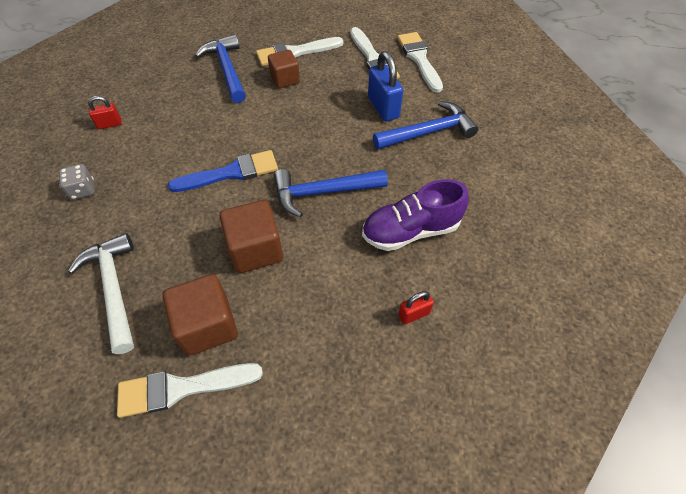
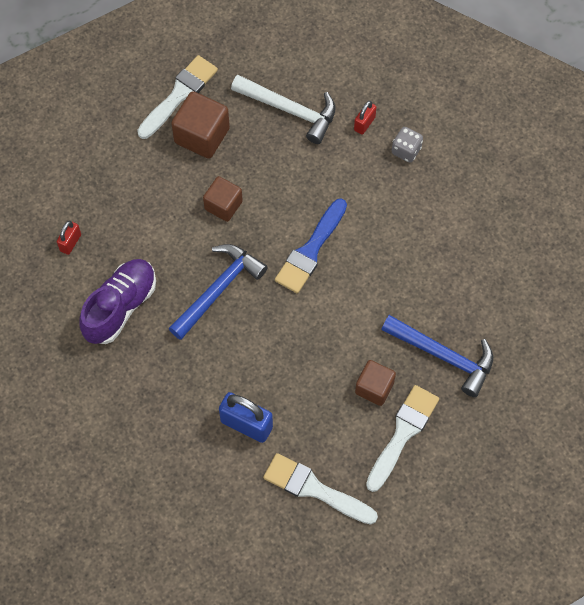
camera: 140 degrees right, 10 degrees up
red padlock [88,96,122,129] -> red padlock moved to [354,101,377,135]
brown cube [220,200,283,273] -> brown cube [203,176,243,222], size x0.66
blue hammer [373,101,478,149] -> none
white brush [397,32,443,93] -> none

